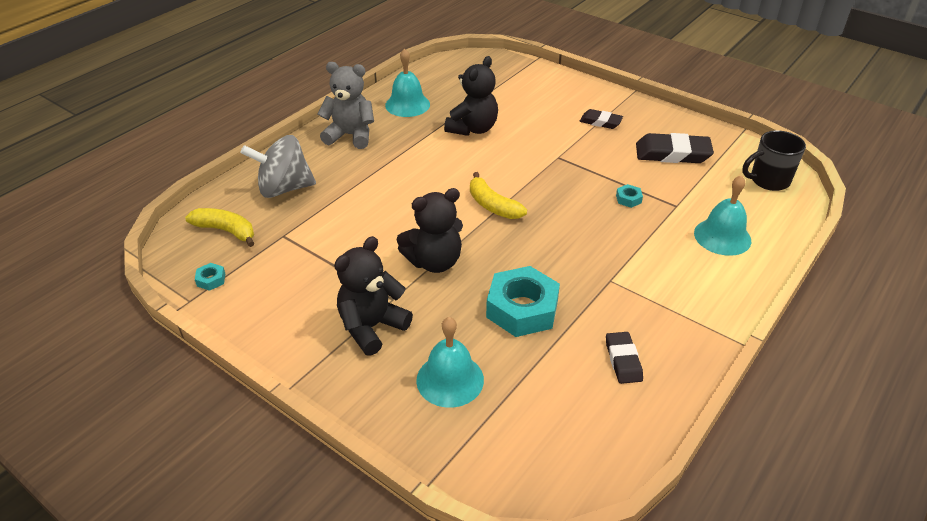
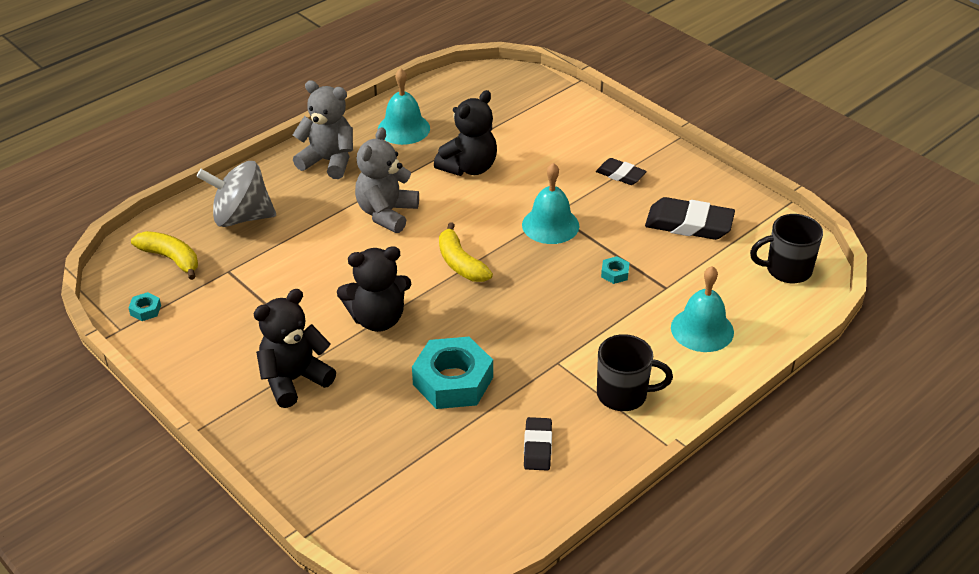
camera: 10 degrees right, 0 degrees up
turquoise bell [416,317,484,408] -> turquoise bell moved to [522,163,579,244]
none -> grey teddy bear [355,127,419,233]
none -> black mug [597,334,673,411]

